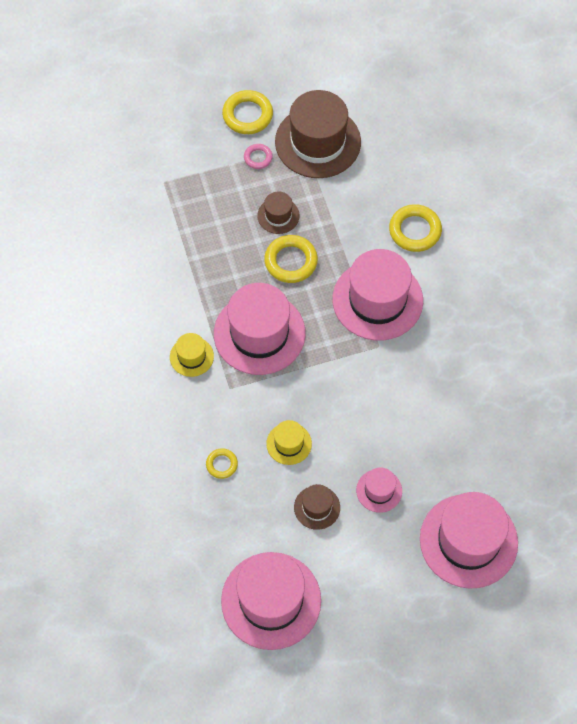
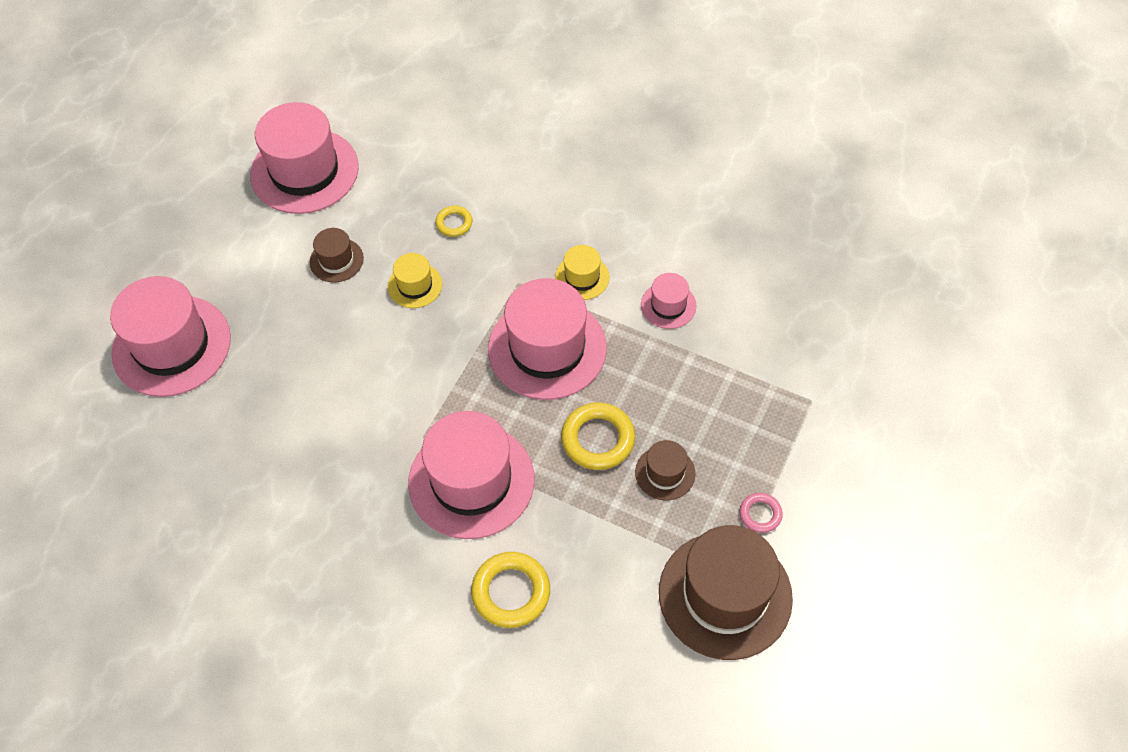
camera: 135 degrees right, 5 degrees down
yellow ring [222,90,273,134] -> none
pink hat [356,468,402,513] -> pink hat moved to [641,273,697,329]

